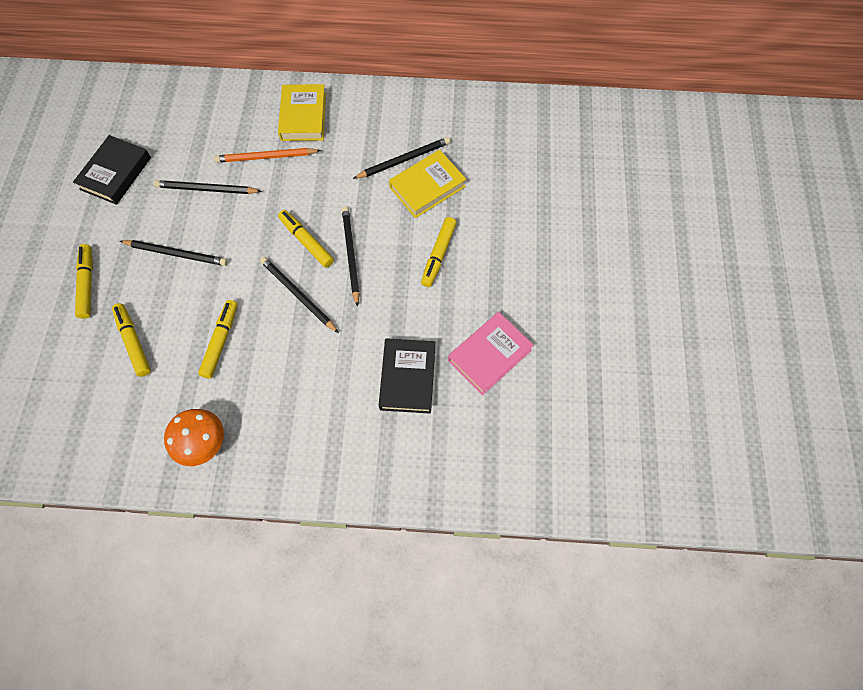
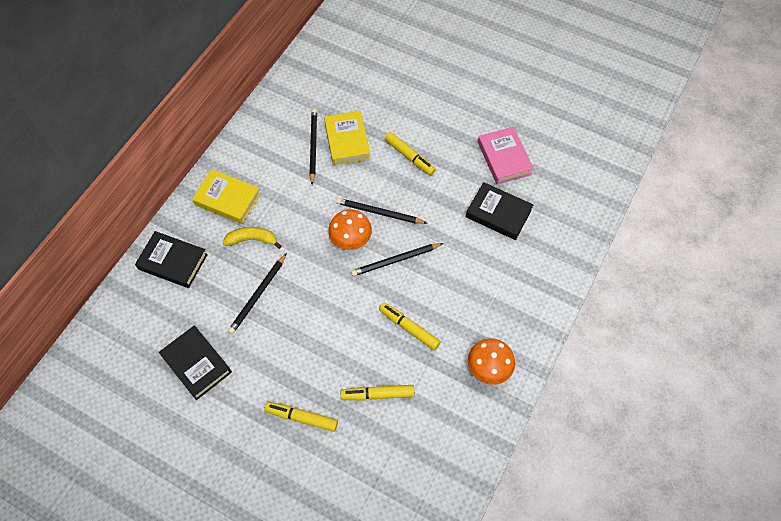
camera: 65 degrees left, 5 degrees down
black pencil [120,240,227,266] -> none
orange pencil [214,148,321,163] -> yellow banana [223,227,282,249]
yellow marker [278,210,334,268] -> orange mushroom [328,209,372,250]
none -> black book [135,231,208,288]

